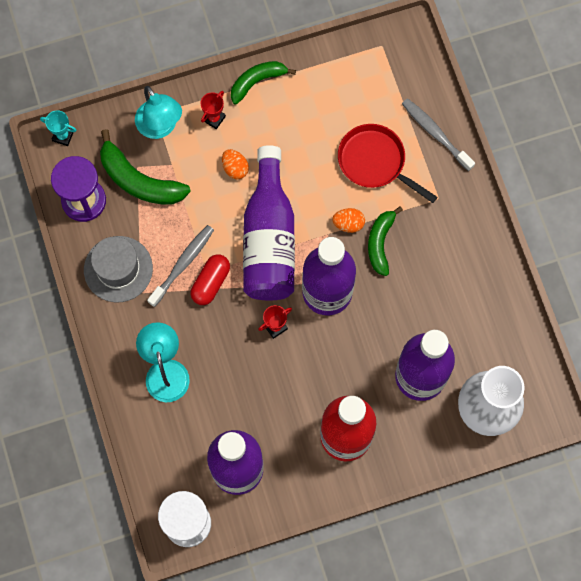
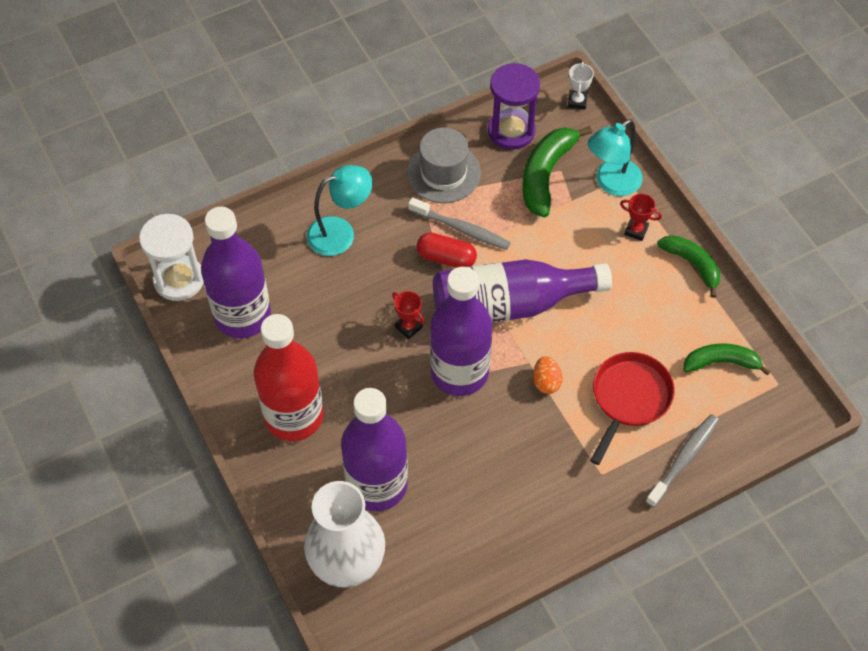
camera: 80 degrees right, 15 degrees down
turquoise trophy [40,110,77,146] -> white trophy [568,62,594,109]
orange egg [222,149,249,179] -> none
green banana [368,206,403,276] -> green banana moved to [683,343,771,376]

